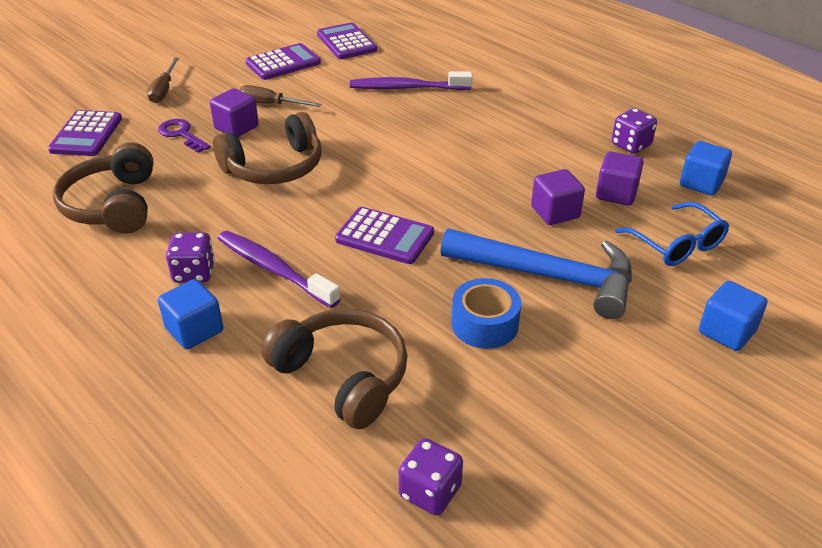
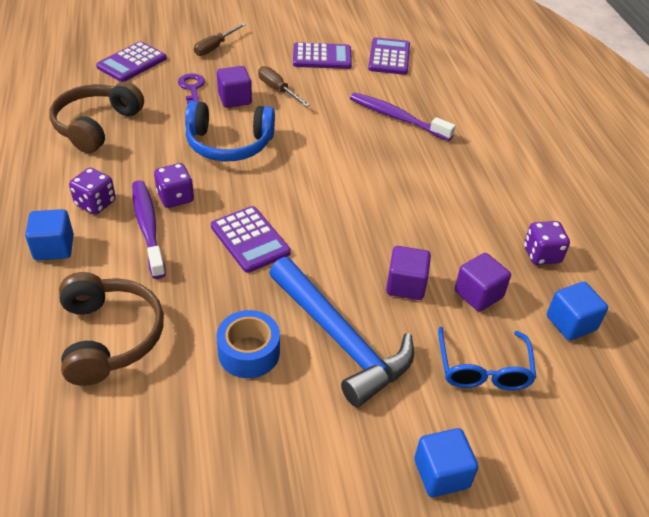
camera: 30 degrees right, 5 degrees up
brown headphones [213,112,322,184] -> blue headphones [185,101,275,161]
purple dice [399,438,463,515] -> purple dice moved to [154,163,194,208]

